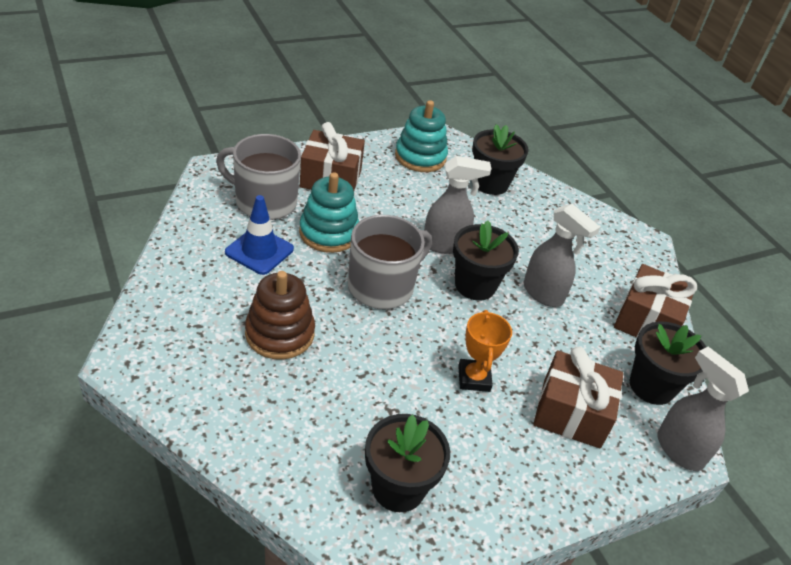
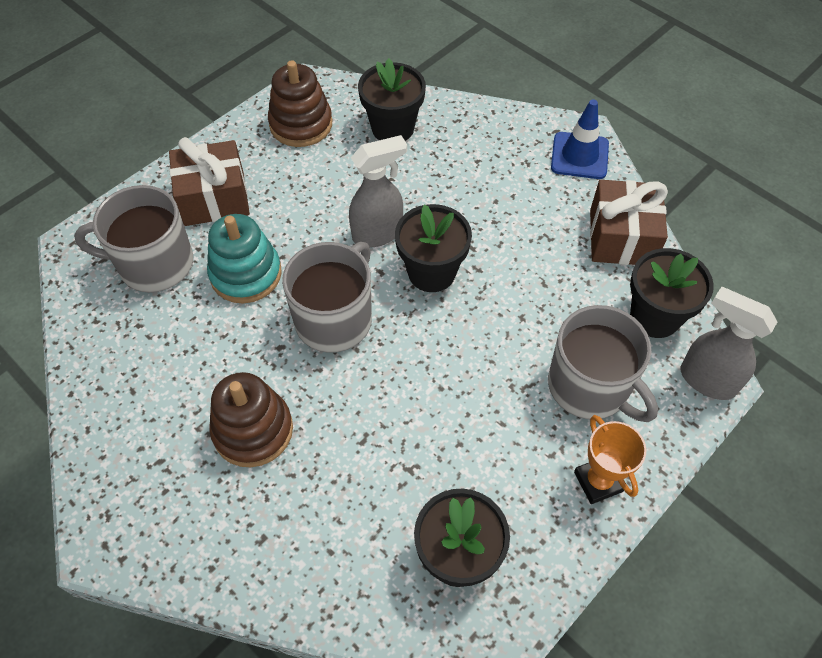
camera: 15 degrees left, 15 degrees up
blue traffic cone [225,195,294,275] -> blue traffic cone moved to [551,99,609,179]
turquoise stacking toy [395,100,448,172] -> brown stacking toy [268,60,332,147]
orange trophy [458,310,512,392] -> orange trophy moved to [574,415,646,504]
grey spray bottle [524,204,600,307] -> none
brown gift [533,347,624,448] -> grey mug [548,305,658,422]

